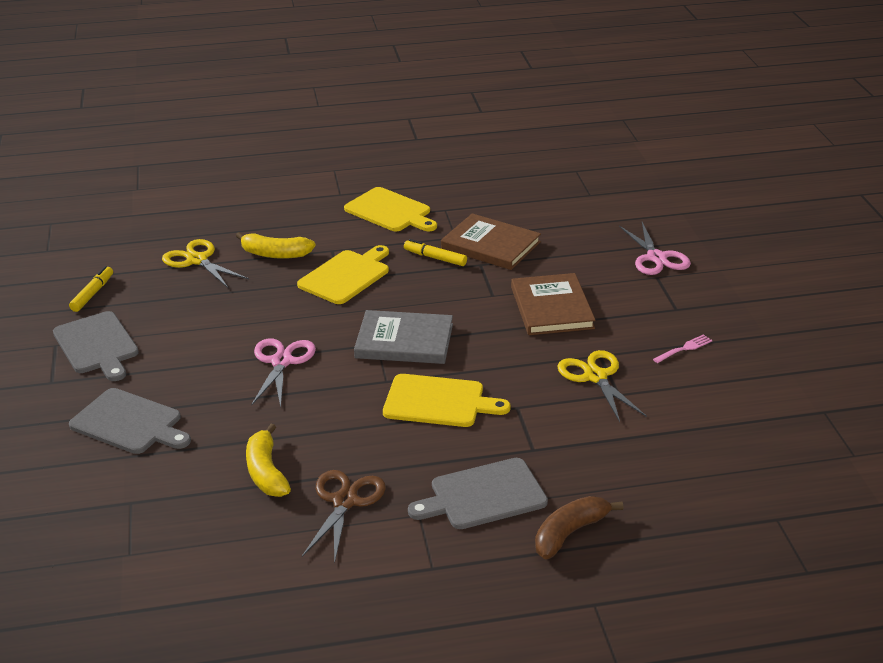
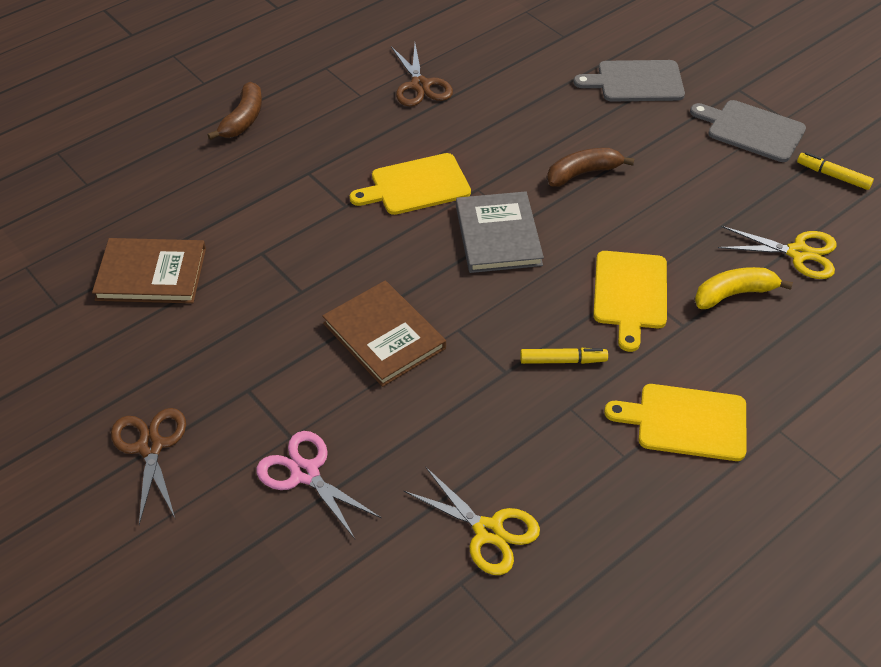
camera: 150 degrees right, 15 degrees up
yellow marker [69,266,113,312] -> yellow marker turned 135 degrees clockwise [797,152,874,190]
yellow banana [246,424,291,497] -> none
pink scissors [251,338,316,408] -> brown banana [547,148,635,187]
grey book [354,310,453,364] -> grey book turned 75 degrees counterclockwise [456,191,544,273]
grey cutting board [408,458,548,529] -> none
brown book [441,213,541,270] -> brown book moved to [92,238,206,303]
yellow scissors [557,350,647,422] -> yellow scissors moved to [404,467,540,575]
pink fork [653,334,713,363] -> none
none -> brown scissors [111,408,186,524]

